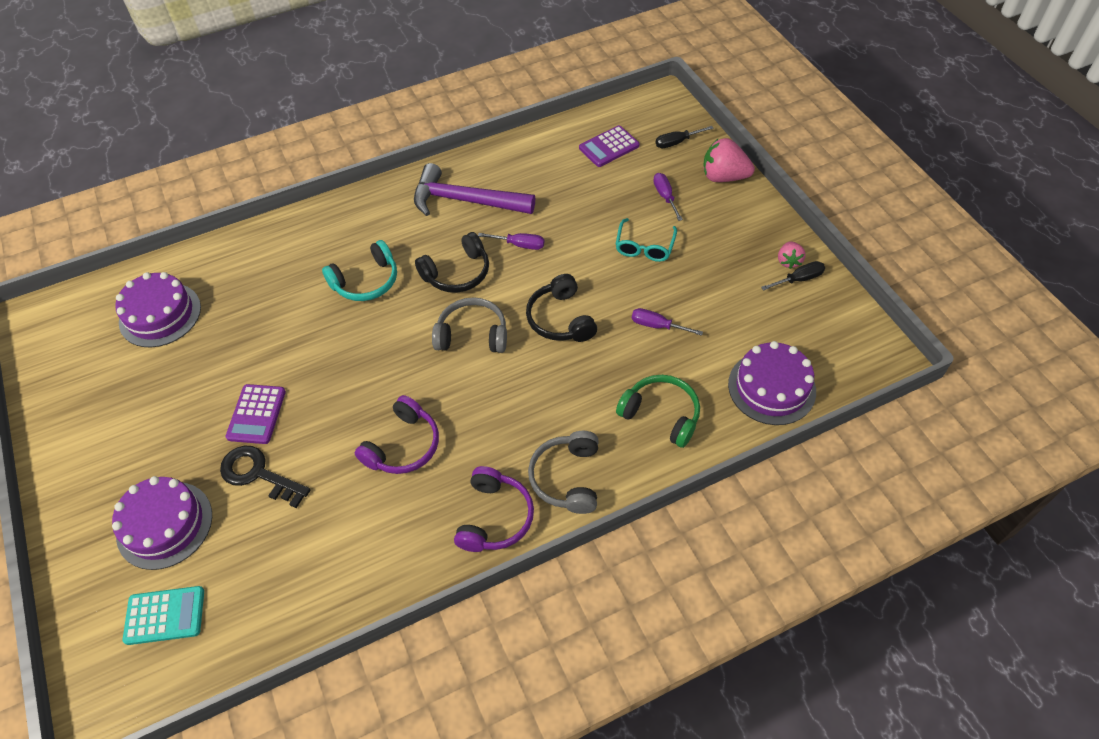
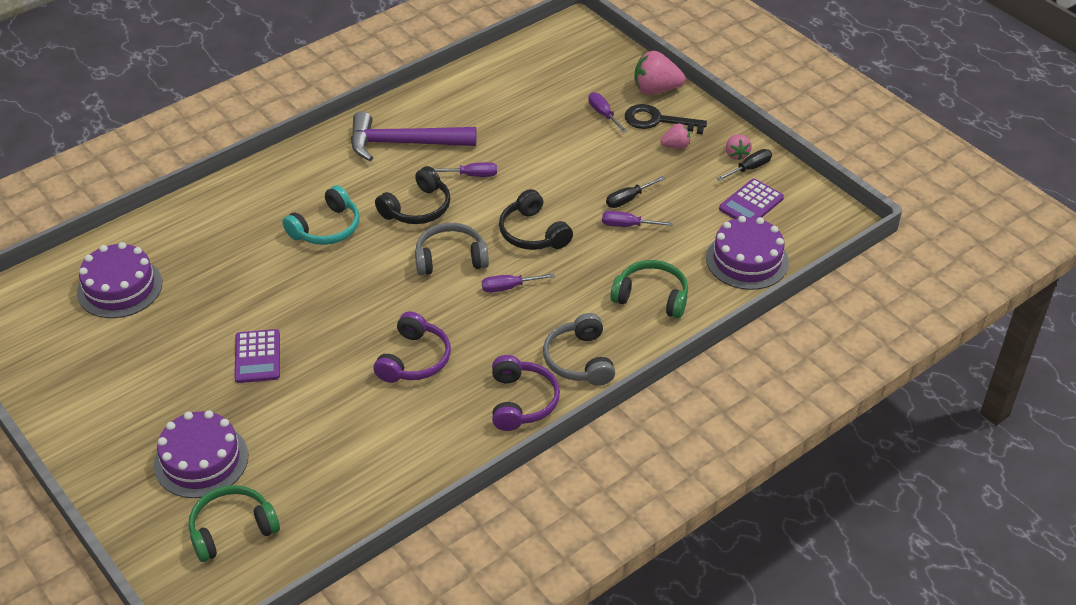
camera: 15 degrees left, 10 degrees down
turquoise calculator [123,586,204,645] -> green headphones [189,485,280,562]
black key [220,446,311,508] -> black key moved to [625,104,707,135]
purple calculator [579,125,639,167] -> purple calculator moved to [719,179,784,219]
turquoise glasses [615,218,677,262] -> none
black screwdriver [656,126,713,148] -> black screwdriver moved to [606,176,665,208]
none -> purple screwdriver [482,273,555,293]
none -> pink strawberry [660,124,690,149]

